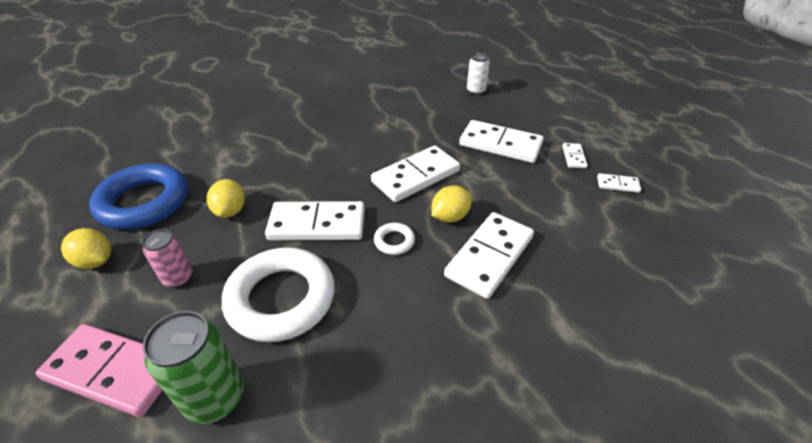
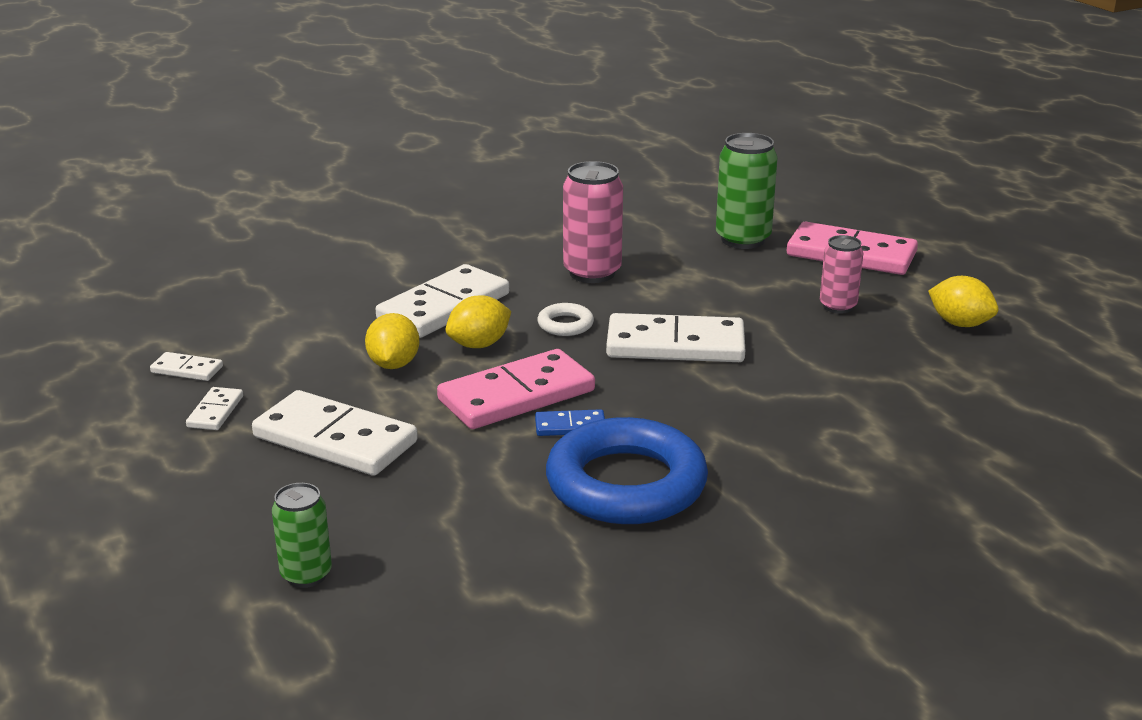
camera: 175 degrees left, 15 degrees down
blue ring [89,163,188,230] -> blue ring moved to [546,417,708,524]
yellow lemon [207,179,245,218] -> yellow lemon moved to [365,313,420,369]
white ring [222,247,335,342] -> none
white domino [371,146,460,202] -> pink domino [437,349,595,429]
white can [467,53,490,95] -> green can [272,483,332,588]
none -> blue domino [535,409,605,436]
none -> pink can [563,161,623,283]

